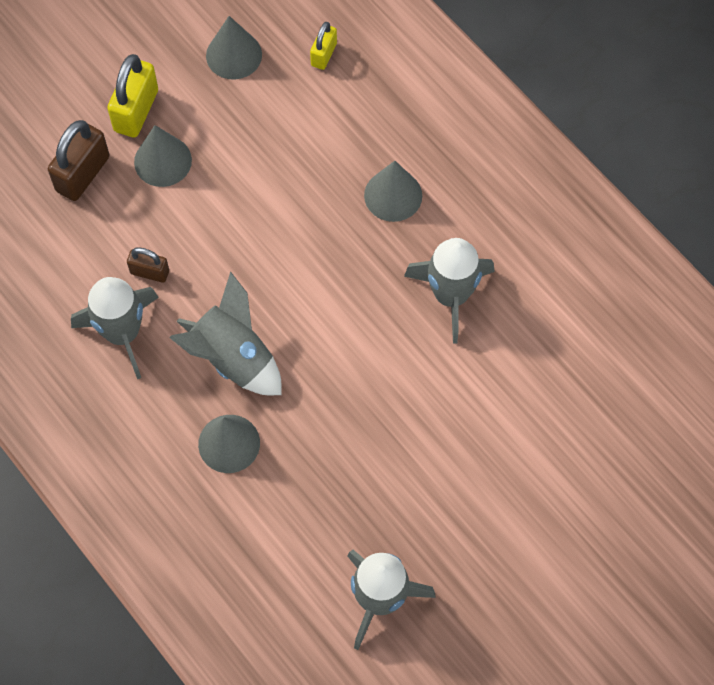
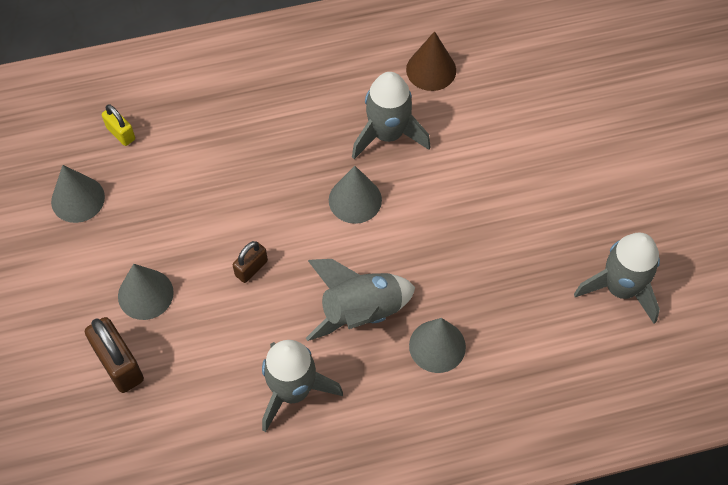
camera: 65 degrees left, 5 degrees down
yellow padlock [107,54,158,137] -> none
brown padlock [127,247,169,283] -> brown padlock moved to [233,241,268,283]
grey cone [364,161,422,222] -> grey cone moved to [329,166,382,224]
none -> brown cone [406,31,456,91]

